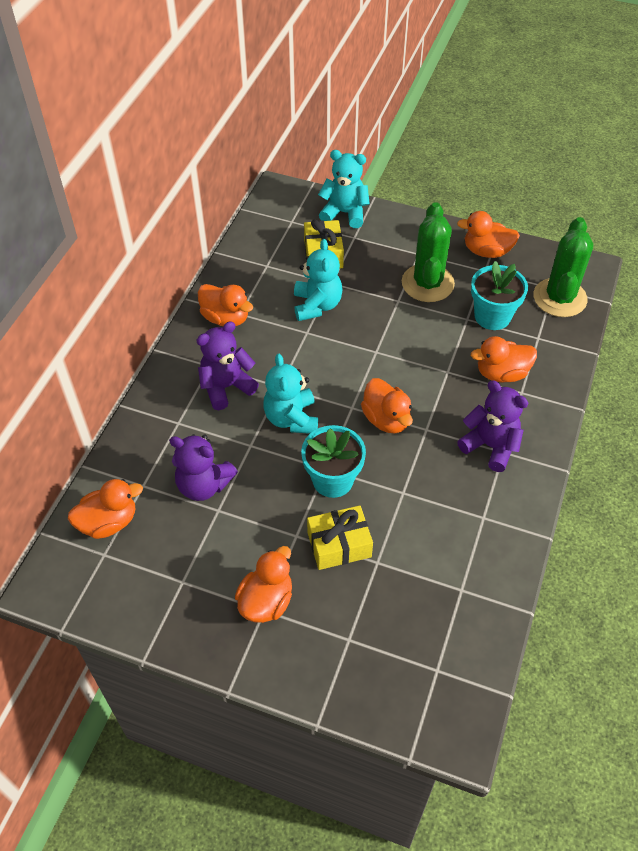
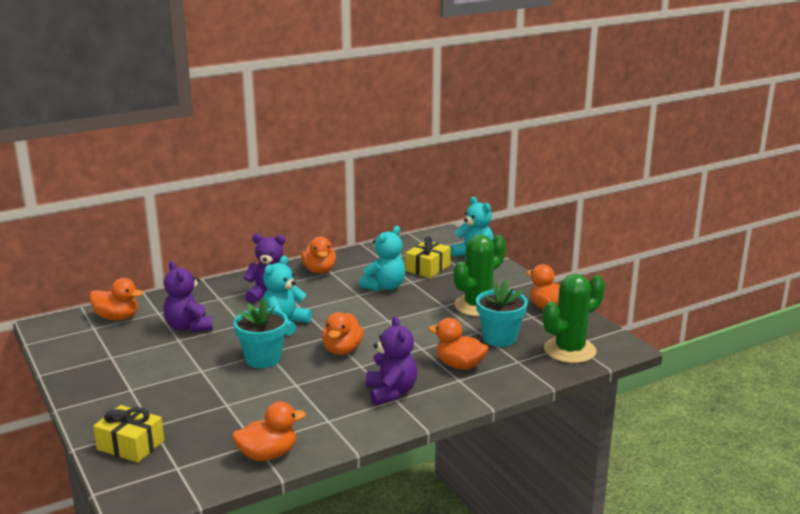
camera: 40 degrees right, 30 degrees down
orange duck [235,546,292,623] -> orange duck moved to [232,401,306,461]
yellow gift [307,505,373,570] -> yellow gift moved to [93,405,164,463]

